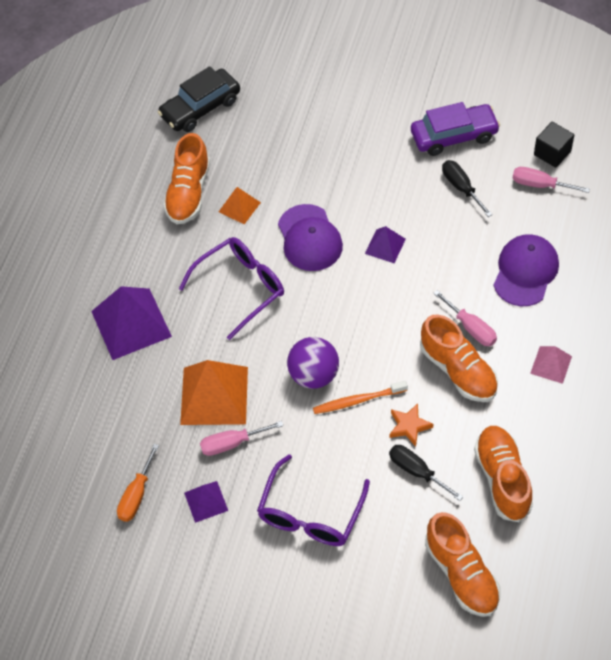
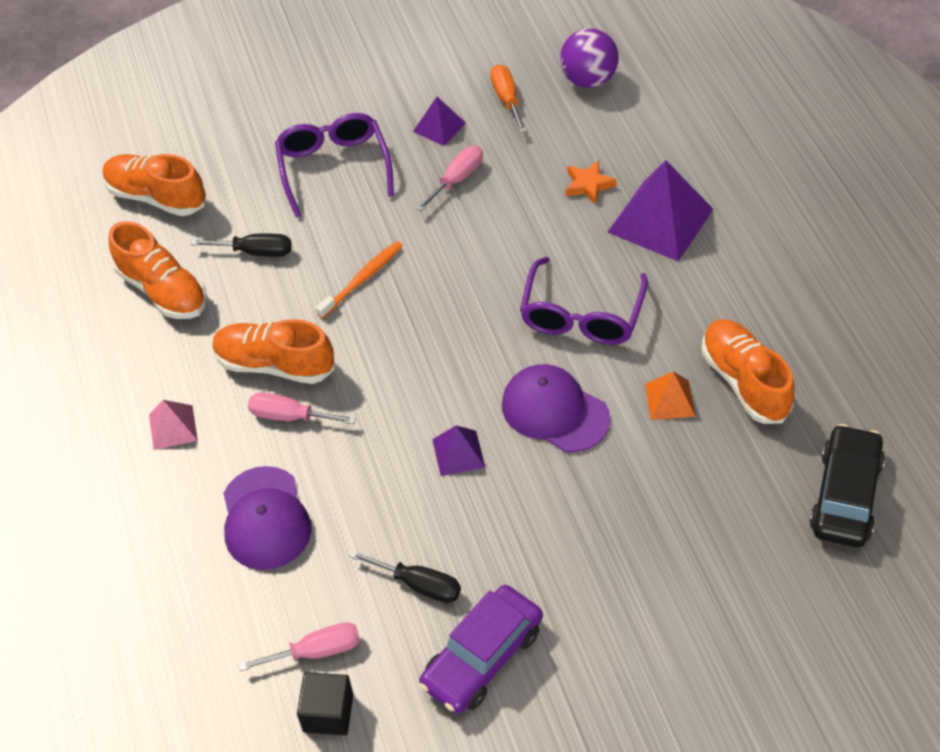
camera: 145 degrees right, 5 degrees down
orange pyramid [180,360,248,425] -> none
purple ball [287,337,339,389] -> purple ball moved to [560,28,618,88]
orange star [390,403,433,447] -> orange star moved to [565,160,617,205]

